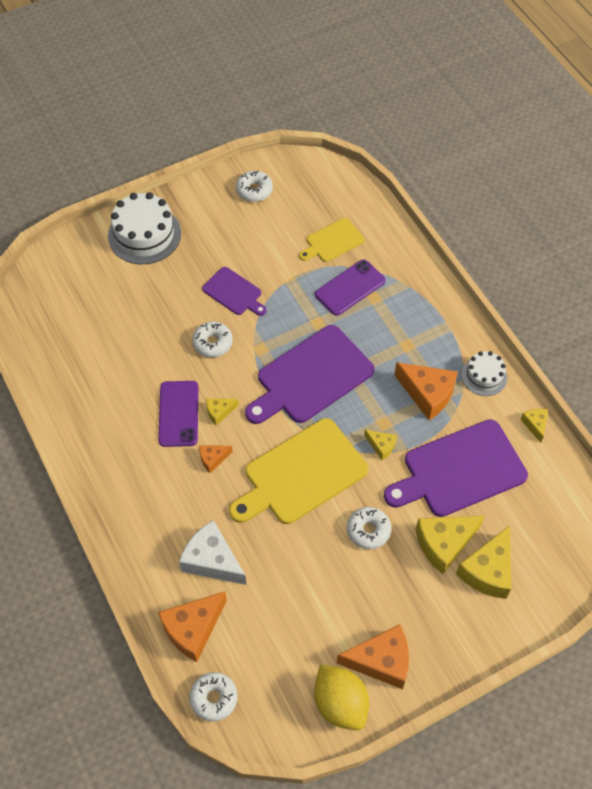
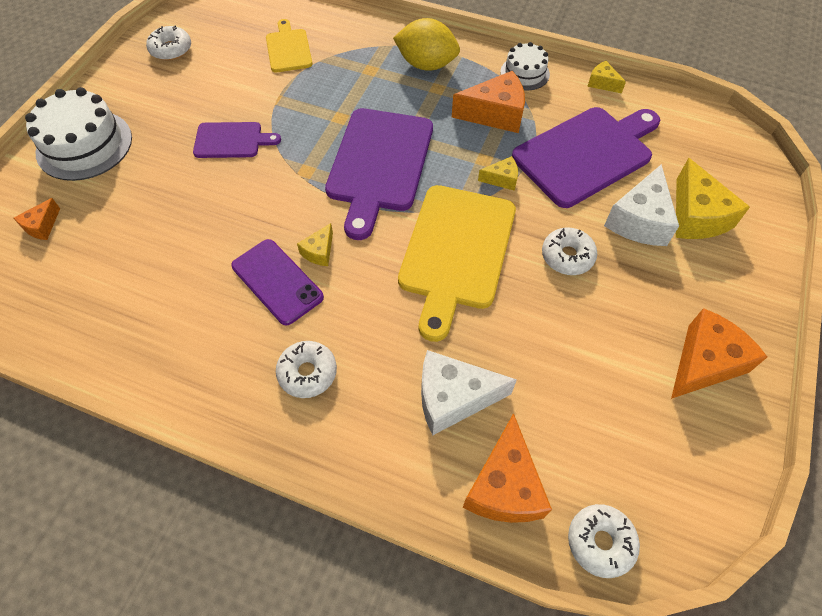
camera: 40 degrees left, 0 degrees up
white donut [192,321,233,357] -> white donut moved to [276,341,337,398]
orange cheese [199,445,233,473] -> orange cheese moved to [14,198,60,240]
yellow cutting board [299,218,364,262] -> yellow cutting board turned 150 degrees clockwise [266,19,313,72]
yellow lemon [314,665,369,730] -> yellow lemon moved to [393,18,460,71]
purple phone [315,260,385,316] -> none
purple cutting board [384,419,528,517] -> purple cutting board turned 150 degrees counterclockwise [512,107,660,208]
yellow cheese [416,516,484,574] -> white cheese [604,164,679,246]

